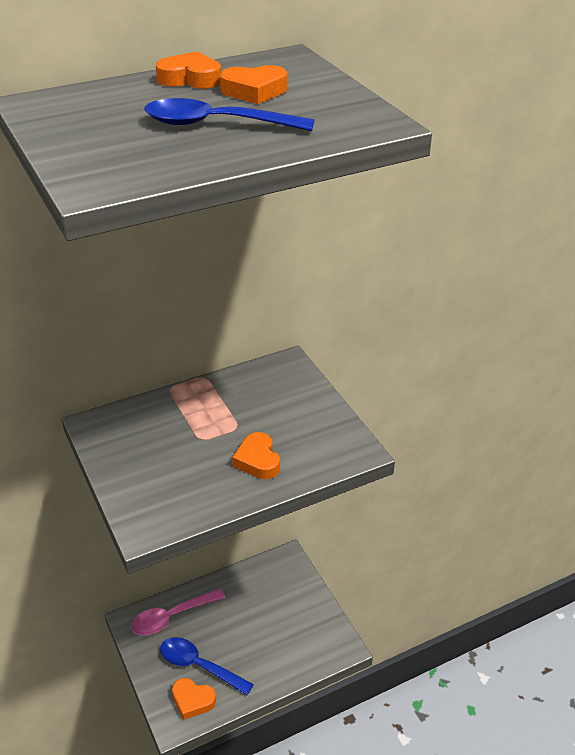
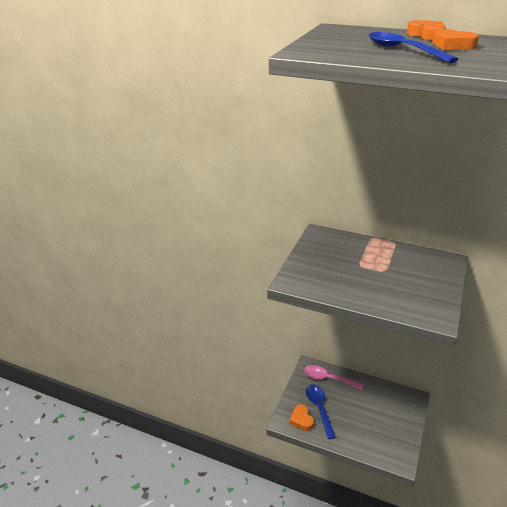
camera: 50 degrees right, 5 degrees down
orange heart [232,432,280,479] -> none

